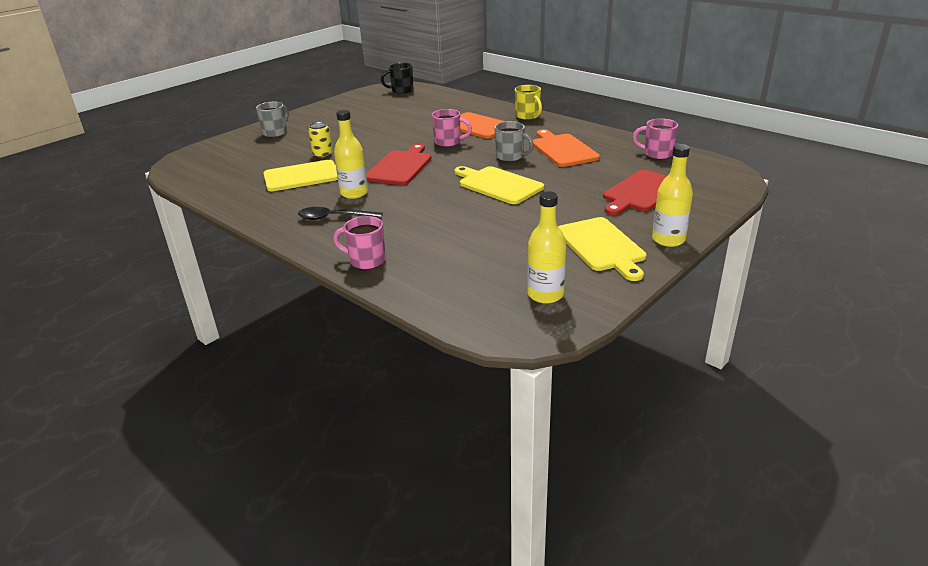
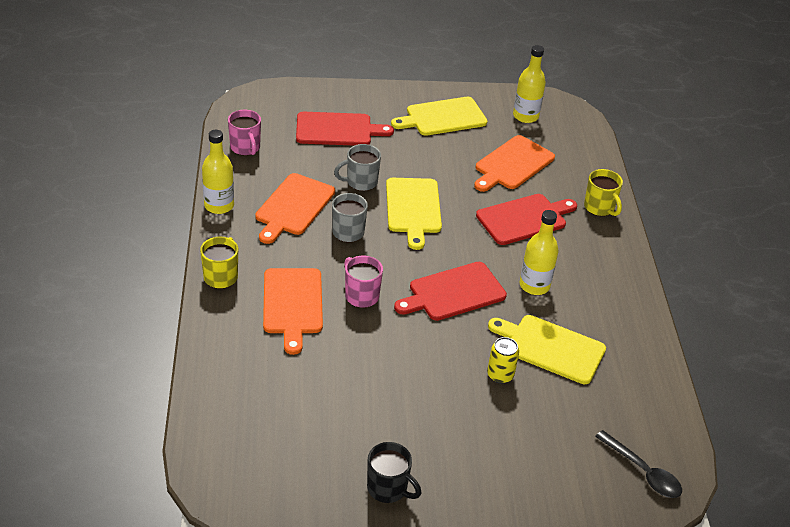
camera: 140 degrees left, 10 degrees up
grey mug [256,102,288,137] -> grey mug moved to [334,144,381,191]
black spoon [298,207,383,220] -> black spoon moved to [595,430,682,498]
pink mug [333,216,386,270] -> yellow mug [584,169,623,216]
black mug [381,63,413,94] -> black mug moved to [367,442,421,503]
yellow cutting board [558,217,646,281] -> yellow cutting board turned 135 degrees counterclockwise [391,97,487,136]
yellow bottle [652,144,693,247] -> yellow bottle moved to [202,130,234,214]
none -> orange cutting board [474,135,555,192]
none -> red cutting board [476,194,577,245]

